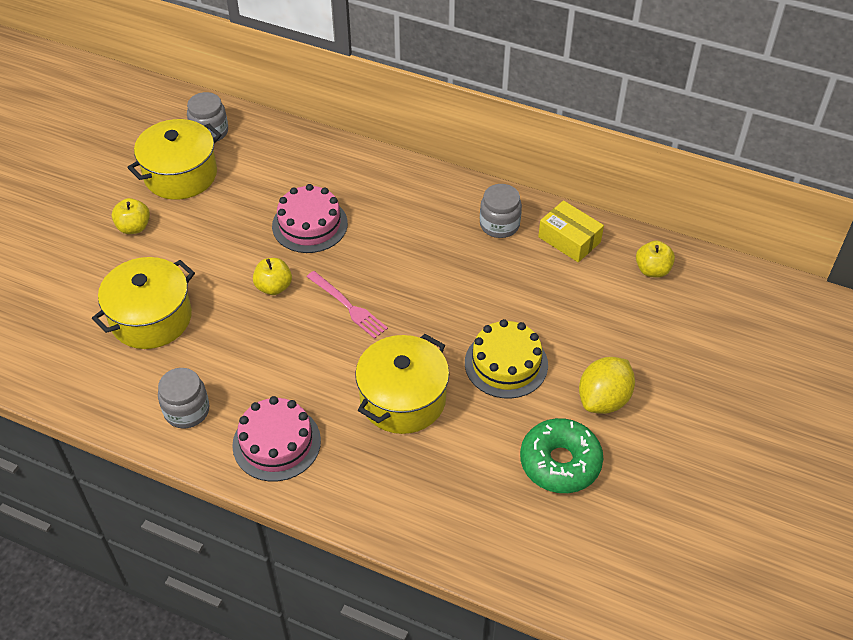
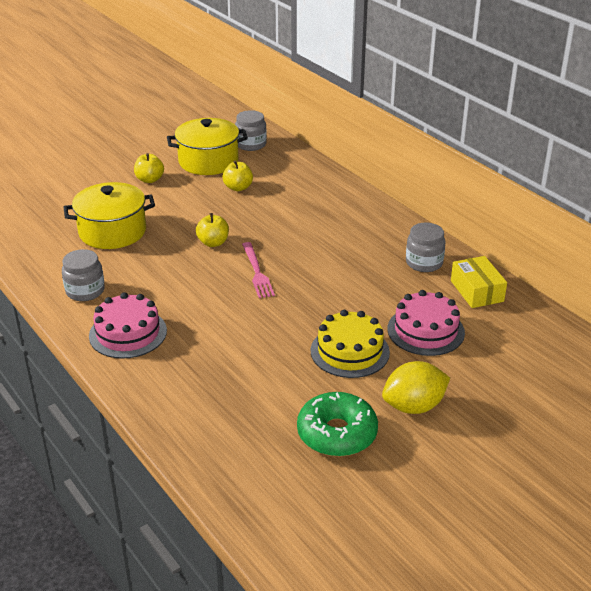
camera: 30 degrees right, 15 degrees down
pink cake [272,184,348,253] -> pink cake moved to [388,290,465,356]
yellow pot [355,334,449,434] -> none
yellow apple [636,240,675,278] -> yellow apple moved to [222,160,253,191]

